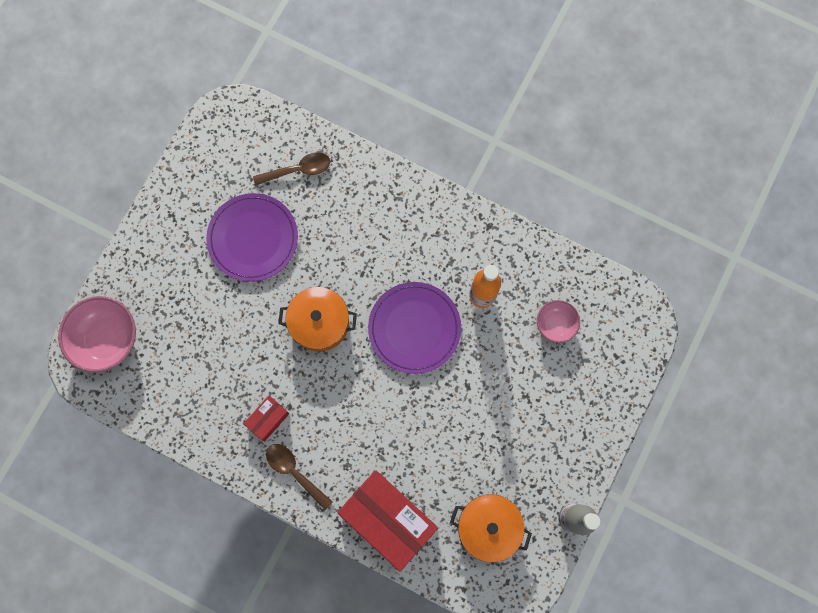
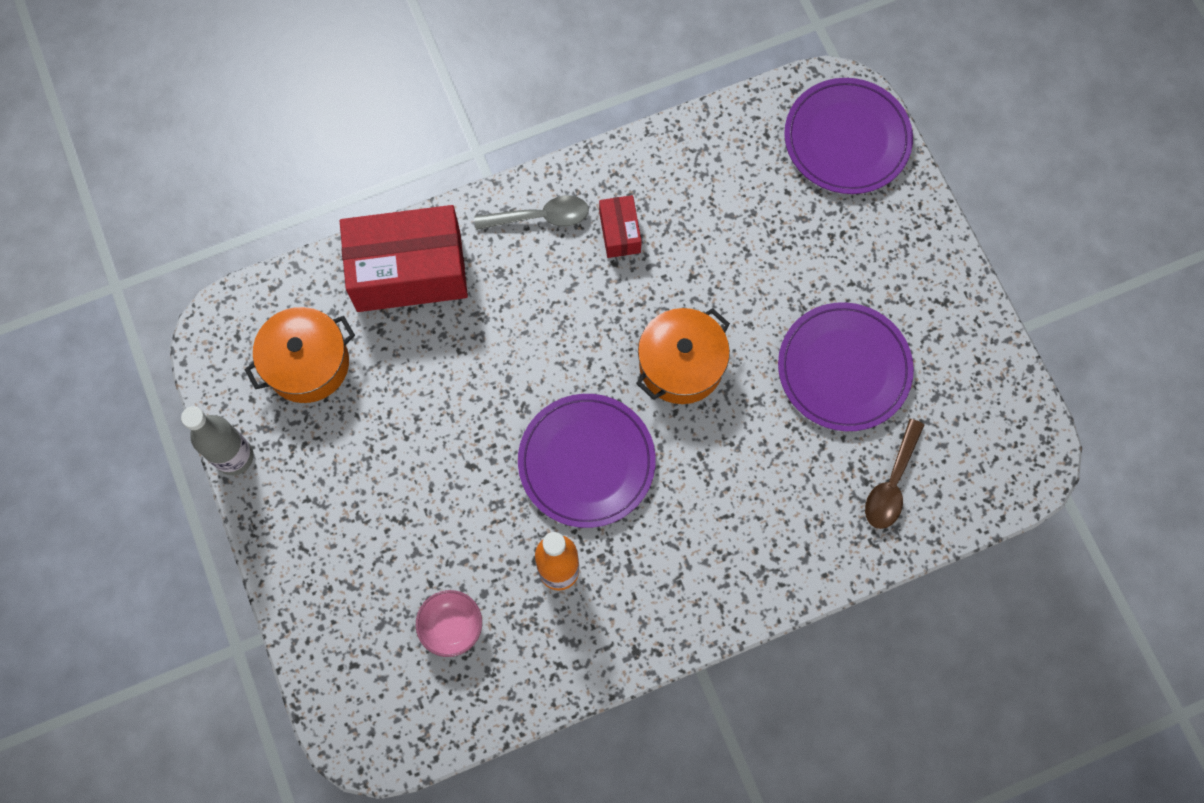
camera: 130 degrees right, 5 degrees down
pink bowl [58,296,136,373] -> purple plate [784,78,913,194]
brown spoon [266,444,333,510] -> grey spoon [474,196,589,230]

